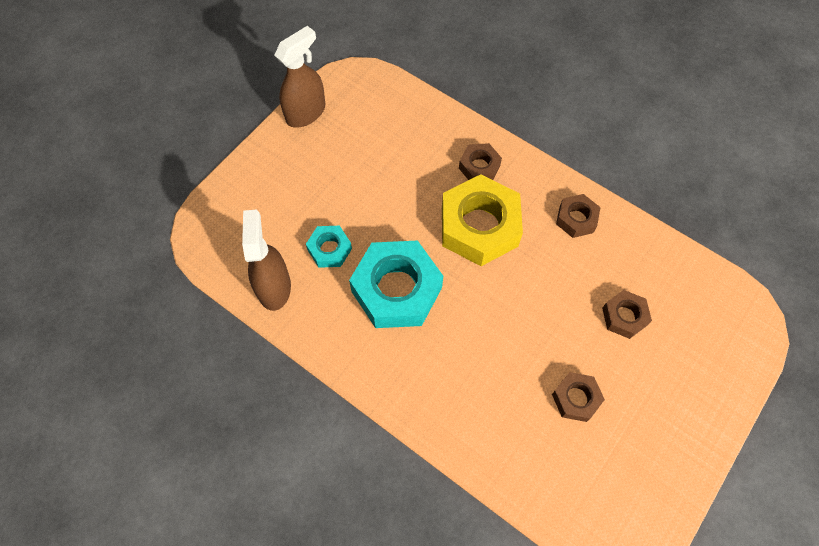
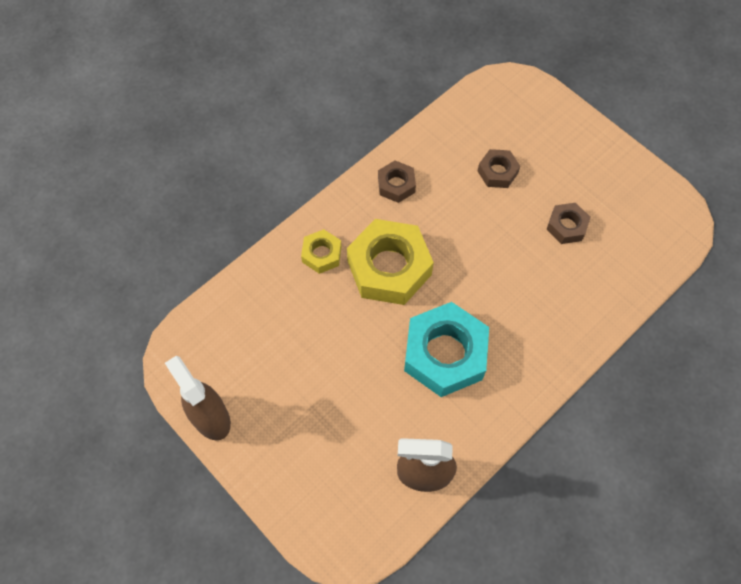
camera: 80 degrees left, 0 degrees up
turquoise nut [306,226,352,268] -> none
brown nut [459,143,502,180] -> yellow nut [301,229,342,274]

